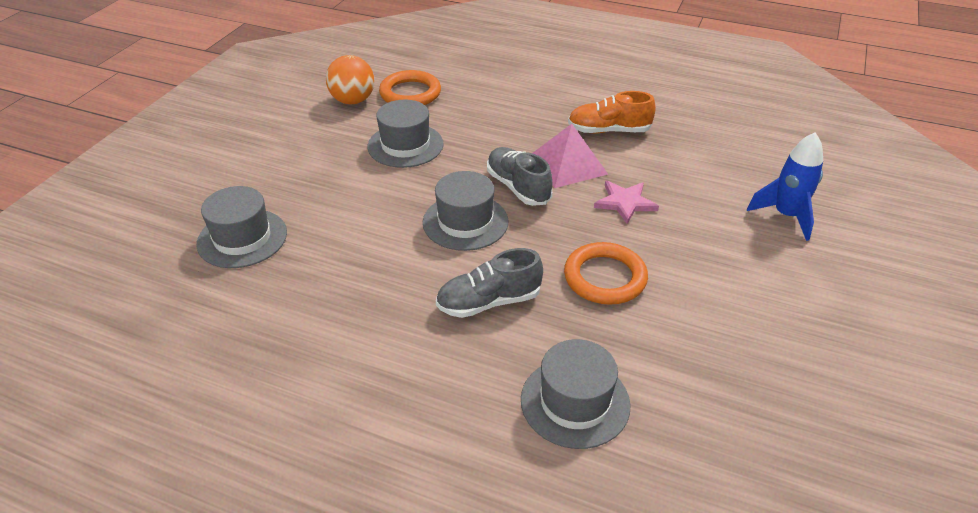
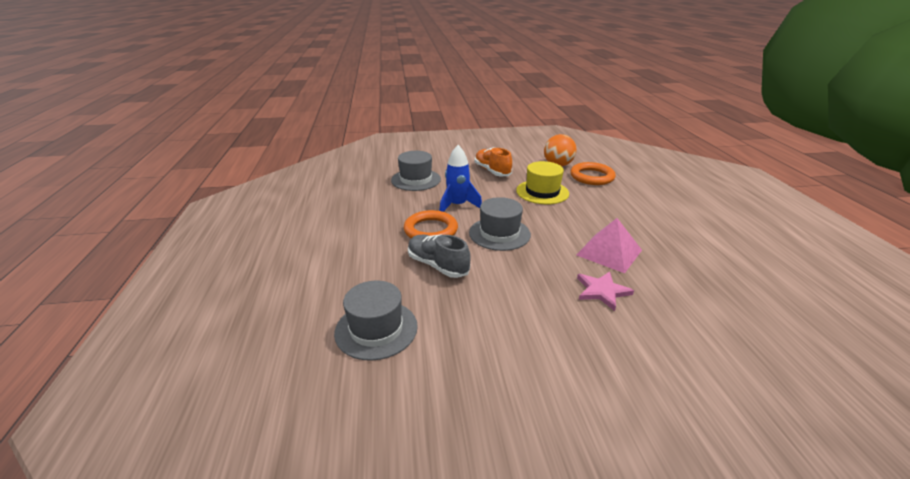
camera: 60 degrees right, 10 degrees down
grey hat [367,100,444,168] -> yellow hat [516,161,569,204]
grey shoe [487,147,552,206] -> none
orange ring [564,242,648,305] -> orange ring moved to [404,210,458,238]
orange shoe [568,91,656,134] -> orange shoe moved to [475,147,512,176]
blue rocket [747,132,823,241] -> blue rocket moved to [439,145,482,212]

